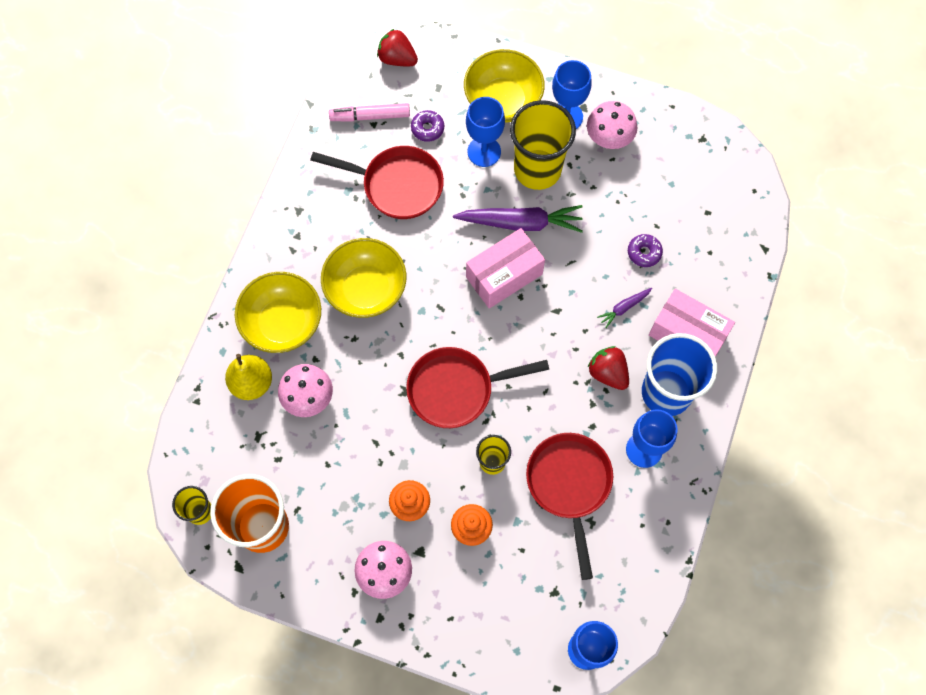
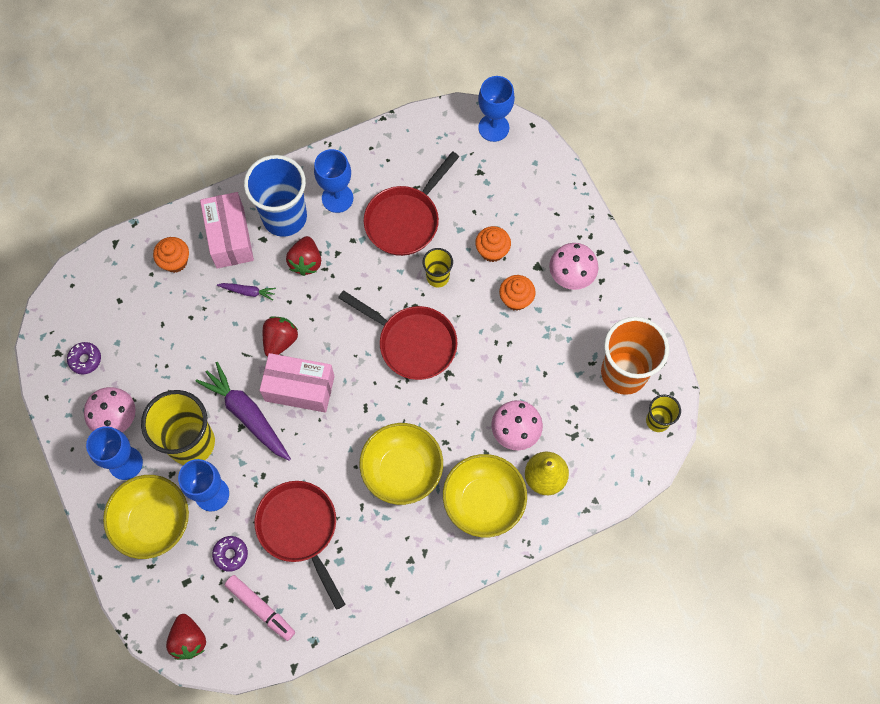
camera: 135 degrees left, 0 degrees up
purple donut [628,234,663,267] -> purple donut moved to [67,342,101,374]
none -> orange cupcake [153,237,189,273]
none -> red strawberry [263,316,298,357]

